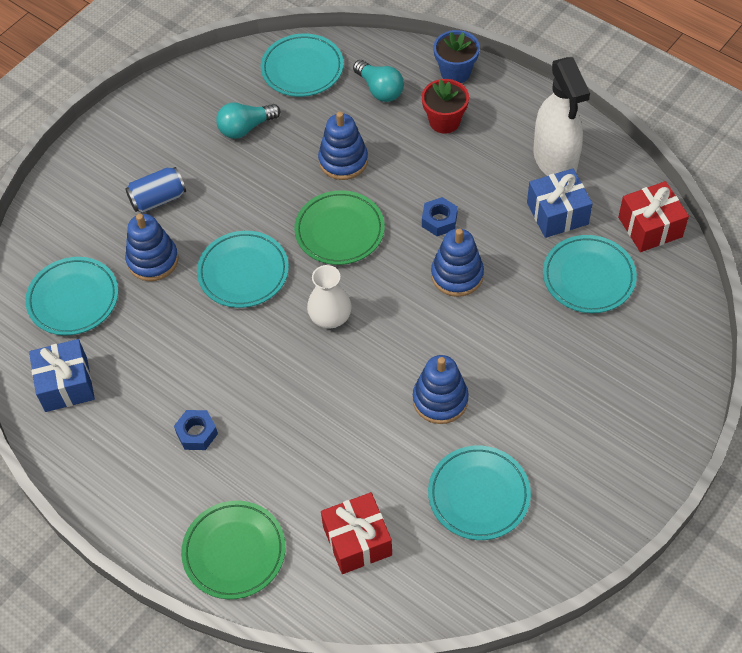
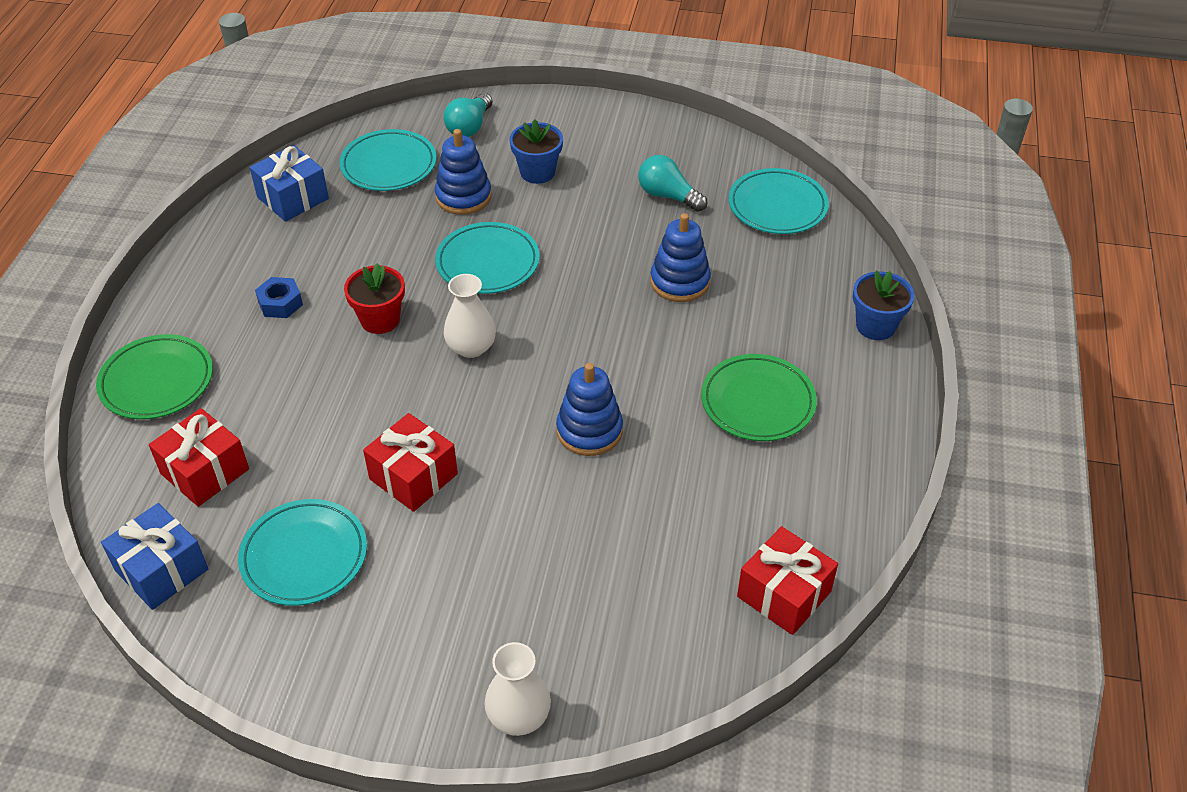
camera: 60 degrees right, 10 degrees down
blue can [125,167,186,213] -> blue flower pot [510,120,563,184]
green plate [294,190,385,265] -> green plate moved to [701,354,817,441]
turquoise light bulb [353,60,404,102] -> turquoise light bulb moved to [443,93,493,137]
blue stacking toy [413,355,469,424] -> red gift [363,413,458,512]
red flower pot [422,79,469,134] -> red flower pot moved to [344,263,405,334]
blue nut [422,197,458,236] -> none
blue gift [527,168,593,238] -> blue gift moved to [101,503,208,610]
white spray bottle [533,57,590,176] -> none
turquoise plate [543,235,637,313] -> none
none -> white vase [484,642,551,736]

